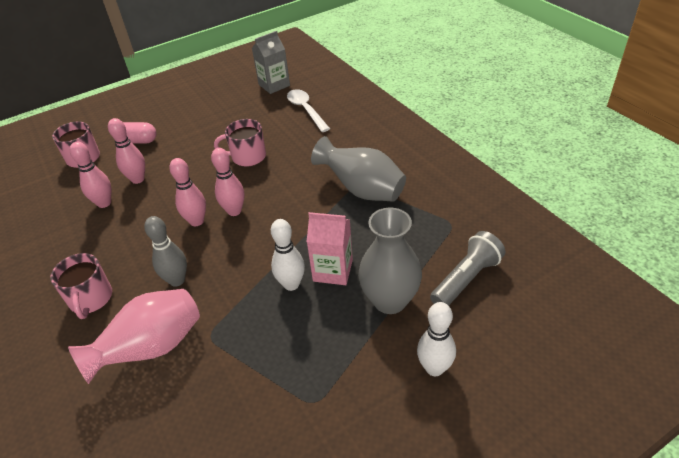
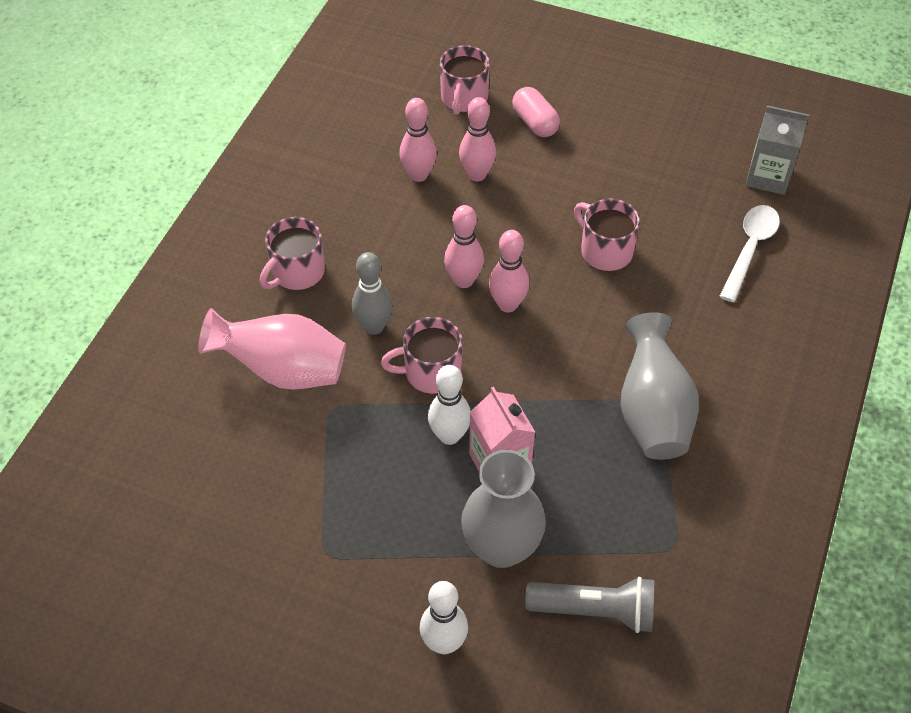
camera: 50 degrees right, 10 degrees up
none -> pink mug [381,317,463,394]

